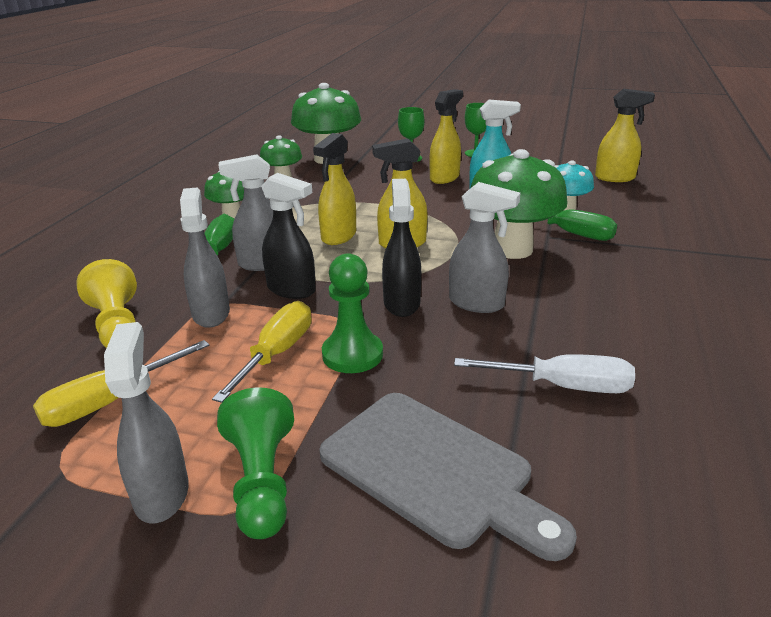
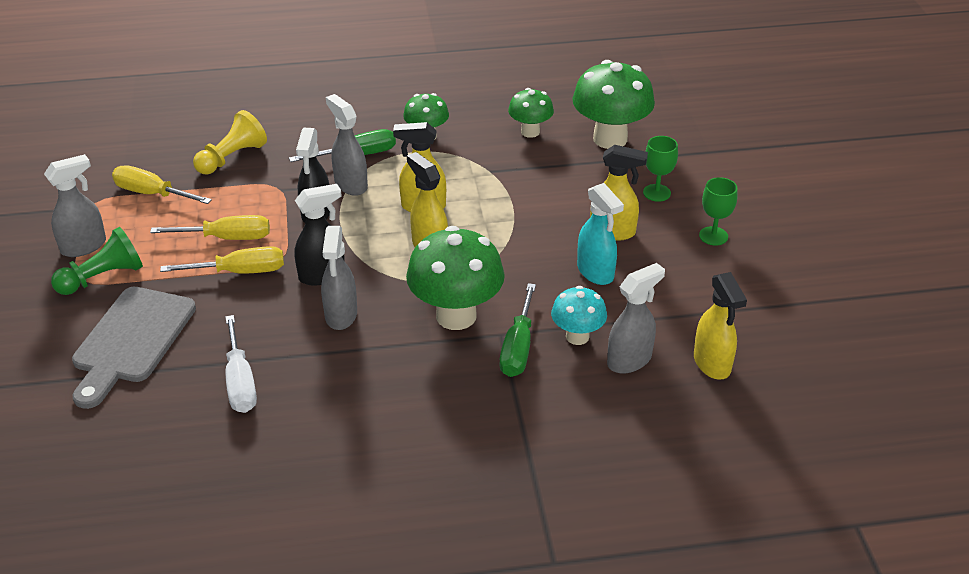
camera: 65 degrees right, 10 degrees up
grey spray bottle [180,187,230,328] -> grey spray bottle moved to [607,263,665,374]
green pawn [322,253,383,373] -> yellow screwdriver [160,246,284,274]

